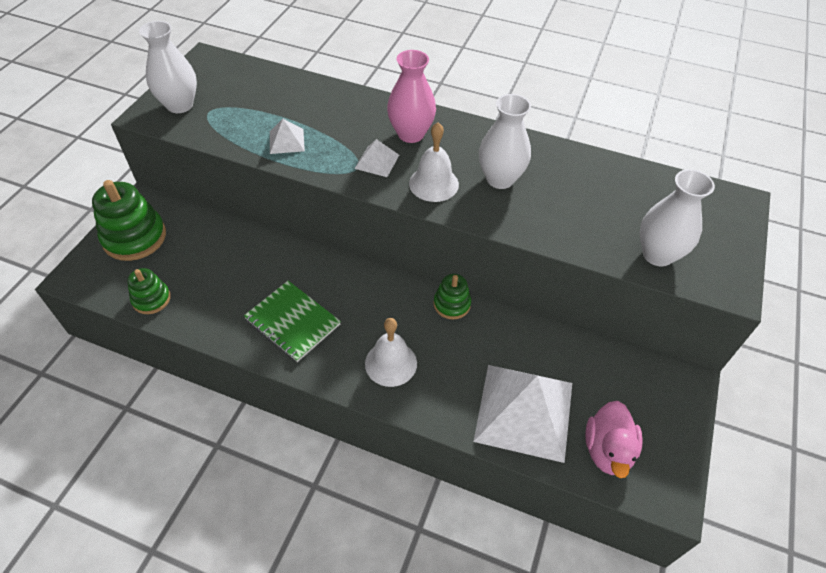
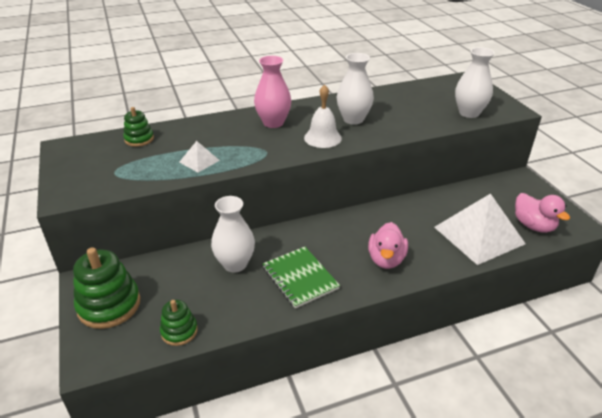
camera: 40 degrees left, 15 degrees down
white vase [139,21,197,113] -> white vase moved to [211,196,255,273]
green notebook [244,281,341,362] -> green notebook turned 60 degrees clockwise [263,247,340,308]
white pyramid [354,139,399,177] -> none
white bell [365,318,417,387] -> pink duck [368,222,408,269]
green stacking toy [434,274,471,320] -> green stacking toy moved to [123,107,154,147]

